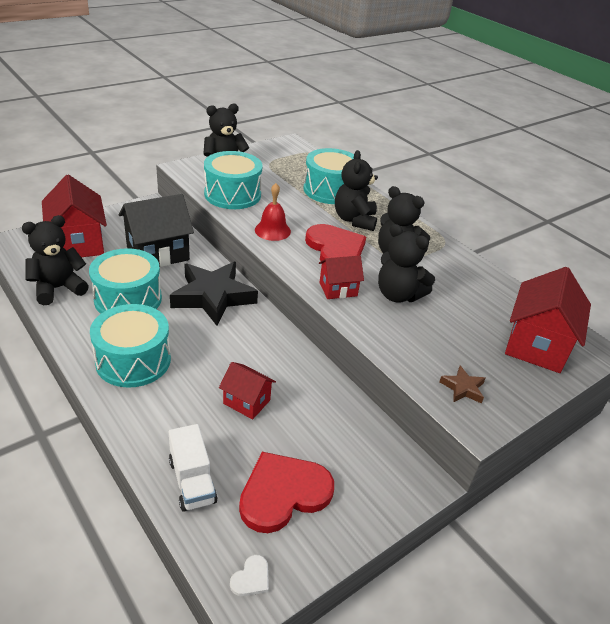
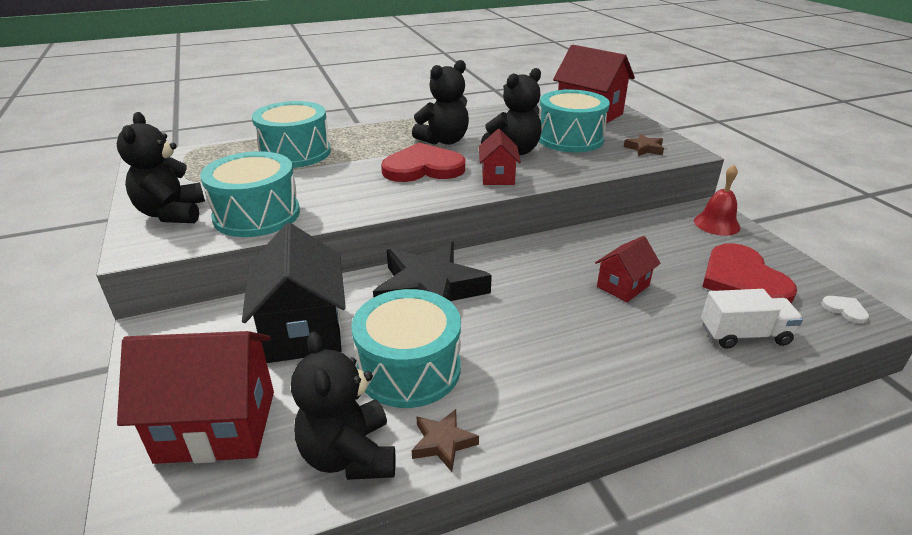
camera: 70 degrees left, 5 degrees down
turquoise drum [90,304,171,388] -> turquoise drum moved to [539,89,610,153]
red bell [255,183,291,241] -> red bell moved to [694,165,740,236]
black teddy bear [335,150,378,231] -> none
none -> brown star [412,409,479,472]

